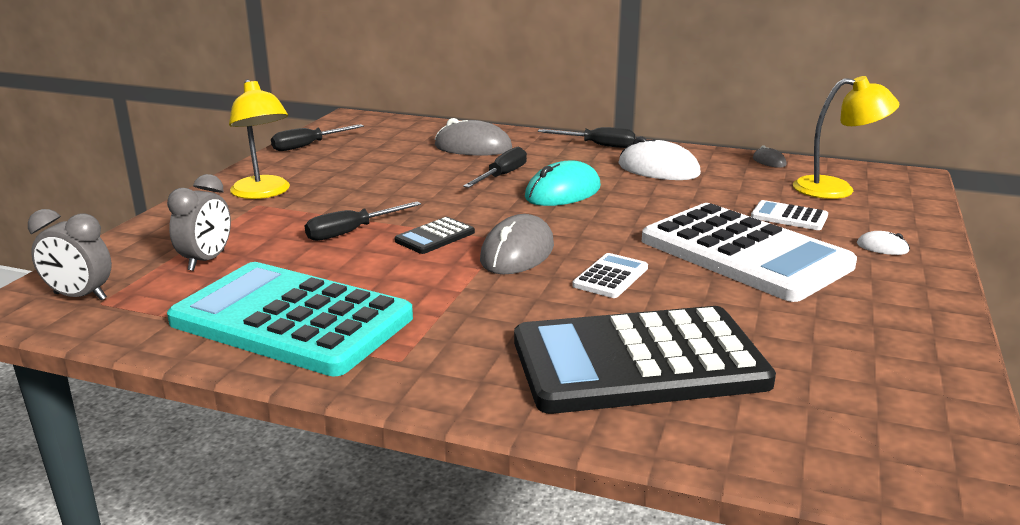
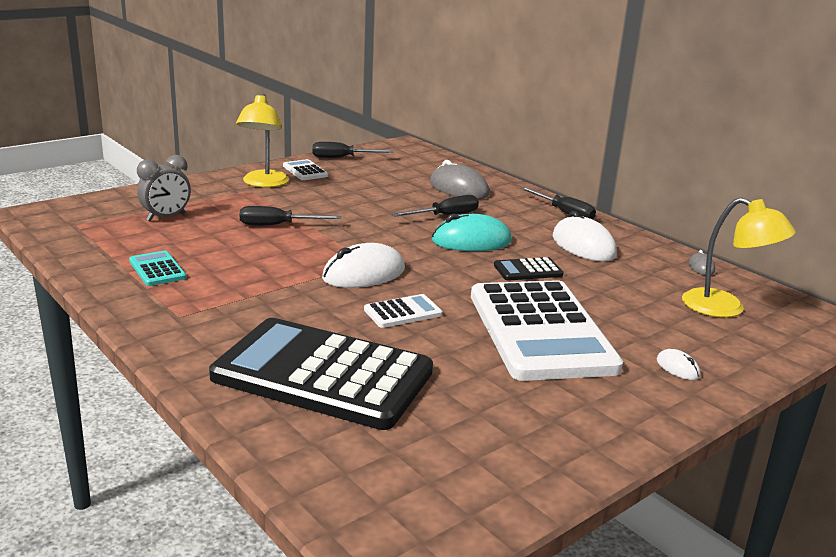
camera: 30 degrees right, 0 degrees up
grey clock [28,209,112,301] -> none
turquoise calculator [167,262,413,376] -> turquoise calculator [129,251,186,286], size x0.41
black calculator [394,217,475,254] -> black calculator moved to [494,257,564,281]
grey mouse [480,214,554,274] -> white mouse [322,243,405,288]
white calculator [751,200,828,230] -> white calculator moved to [283,159,328,180]

